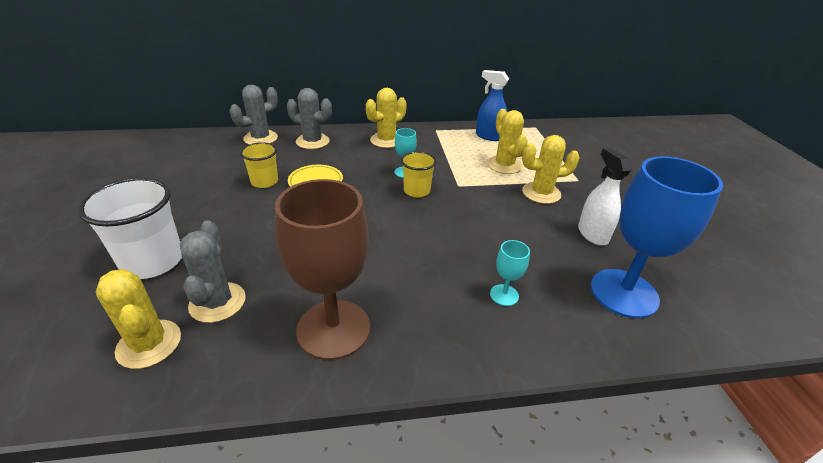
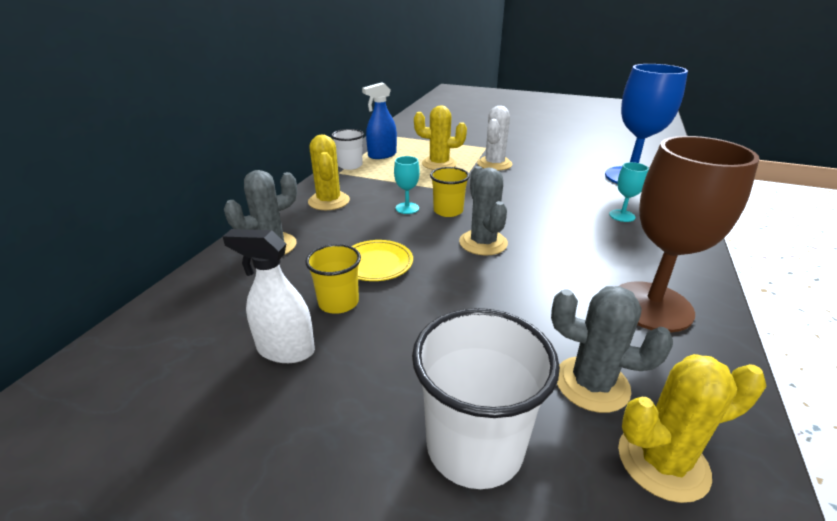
camera: 60 degrees left, 5 degrees down
grey cactus [229,85,278,145] -> grey cactus moved to [459,166,508,256]
yellow cactus [522,135,580,204] -> white cactus [477,106,512,171]
white spray bottle [578,148,632,246] -> white spray bottle moved to [222,229,315,363]
none -> white cup [331,129,364,170]

